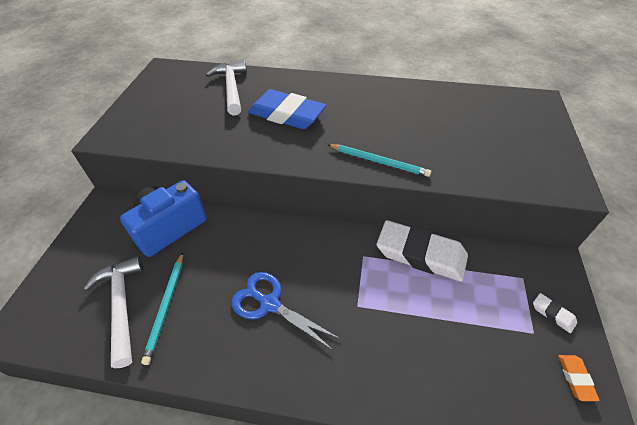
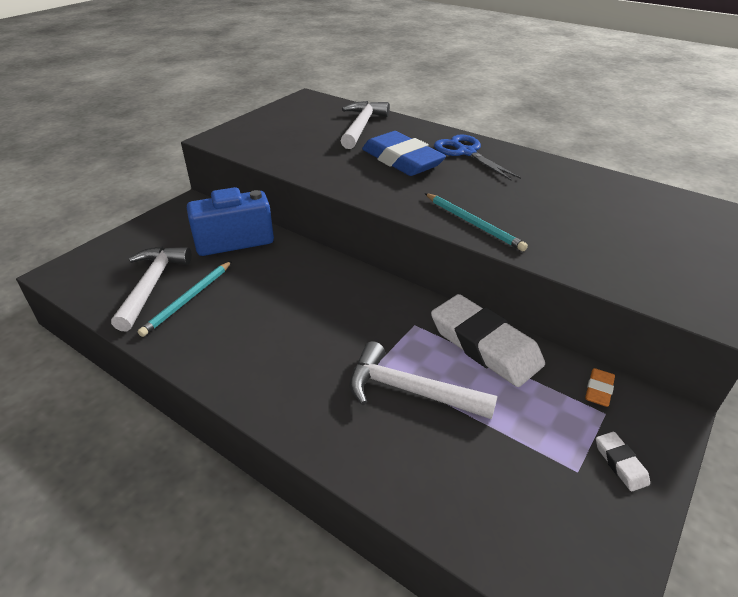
camera: 25 degrees right, 10 degrees down
blue scissors [231,272,340,350] -> blue scissors moved to [434,134,521,180]
orange eraser [558,355,600,401] -> orange eraser moved to [585,368,615,407]
none -> white hammer [350,341,498,419]

